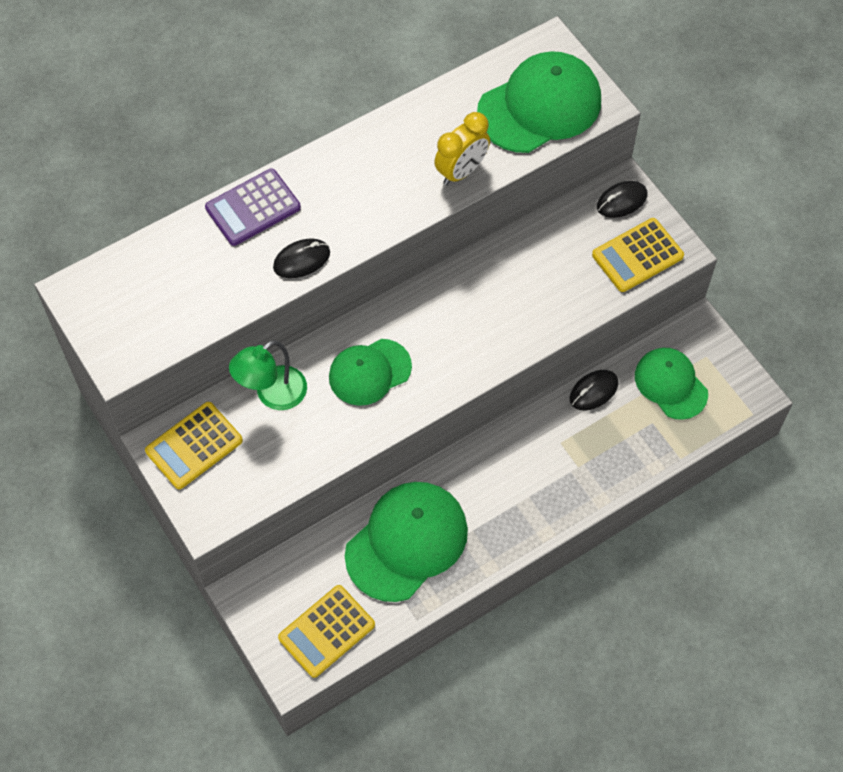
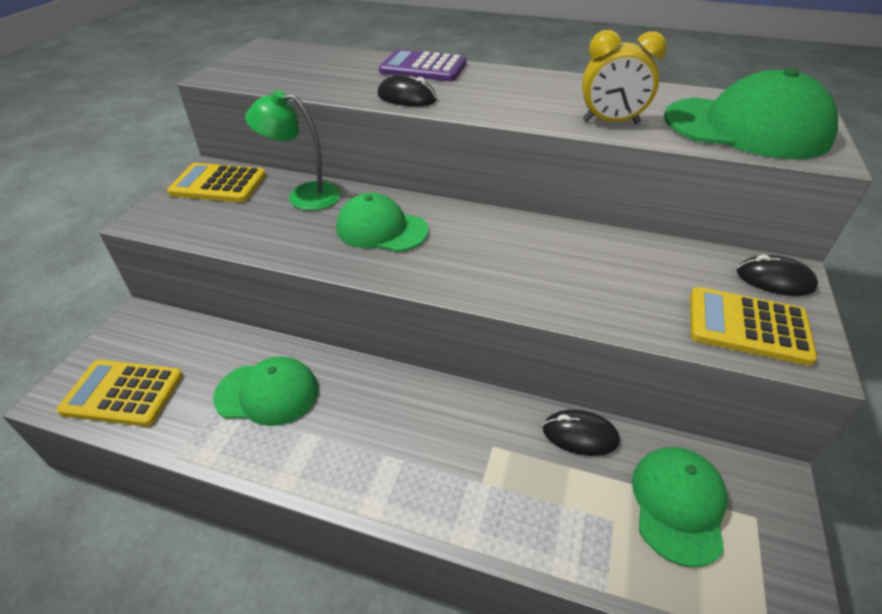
camera: 50 degrees right, 20 degrees down
green cap [345,482,468,602] -> green cap [213,356,318,426], size x0.64

